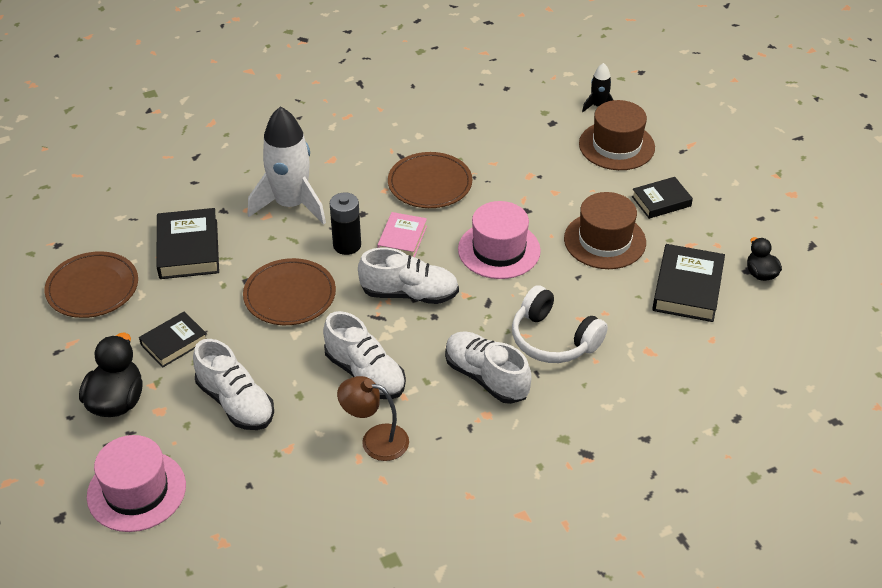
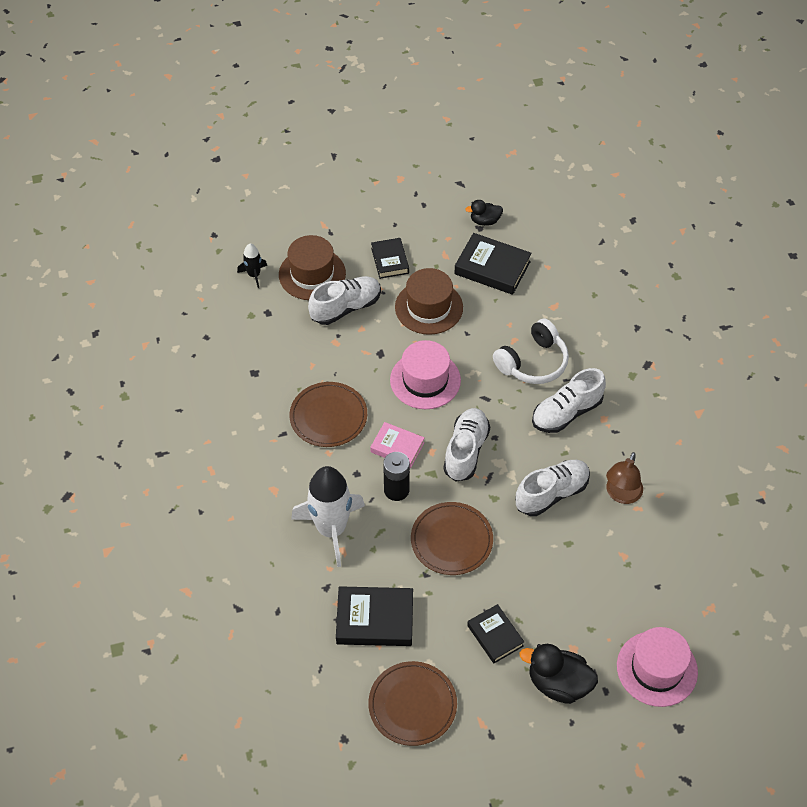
camera: 80 degrees left, 10 degrees up
white shoe [193,339,274,430] -> white shoe moved to [308,276,381,325]

